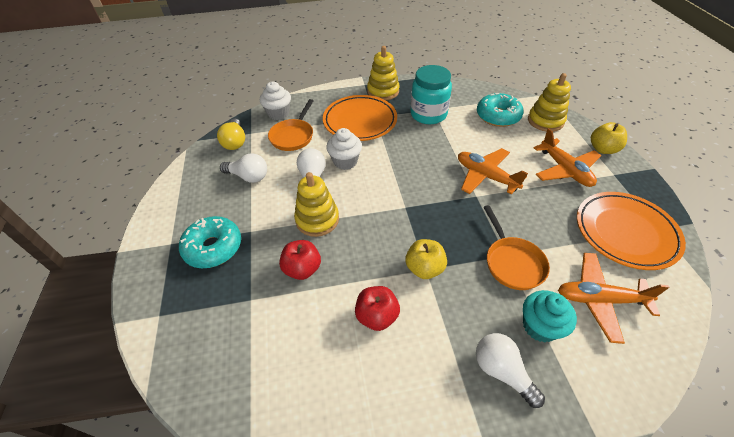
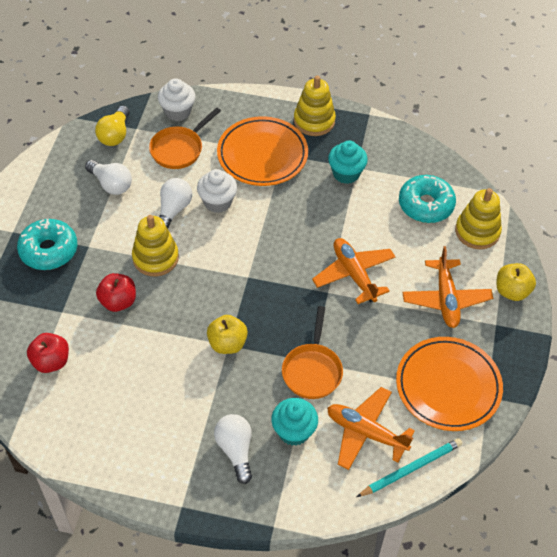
camera: 20 degrees right, 5 degrees up
red apple [355,286,400,331] -> red apple moved to [27,333,69,373]
turquoise jar [410,65,452,124] -> turquoise cupcake [328,141,368,184]
none -> turquoise pencil [357,438,462,497]

